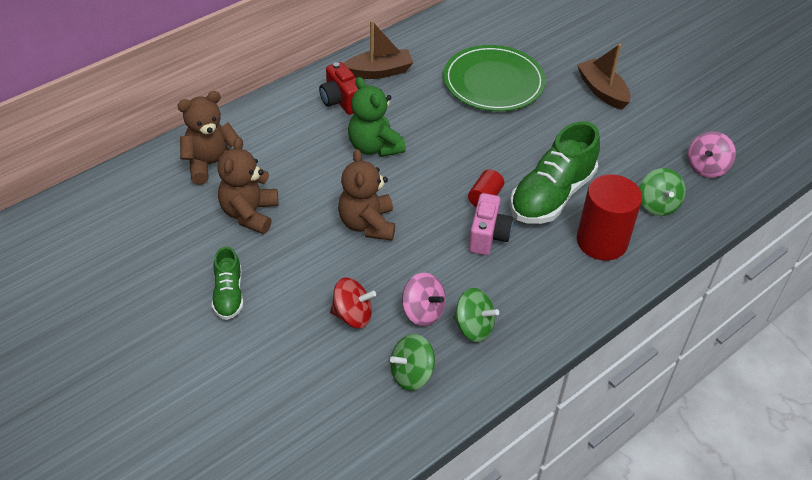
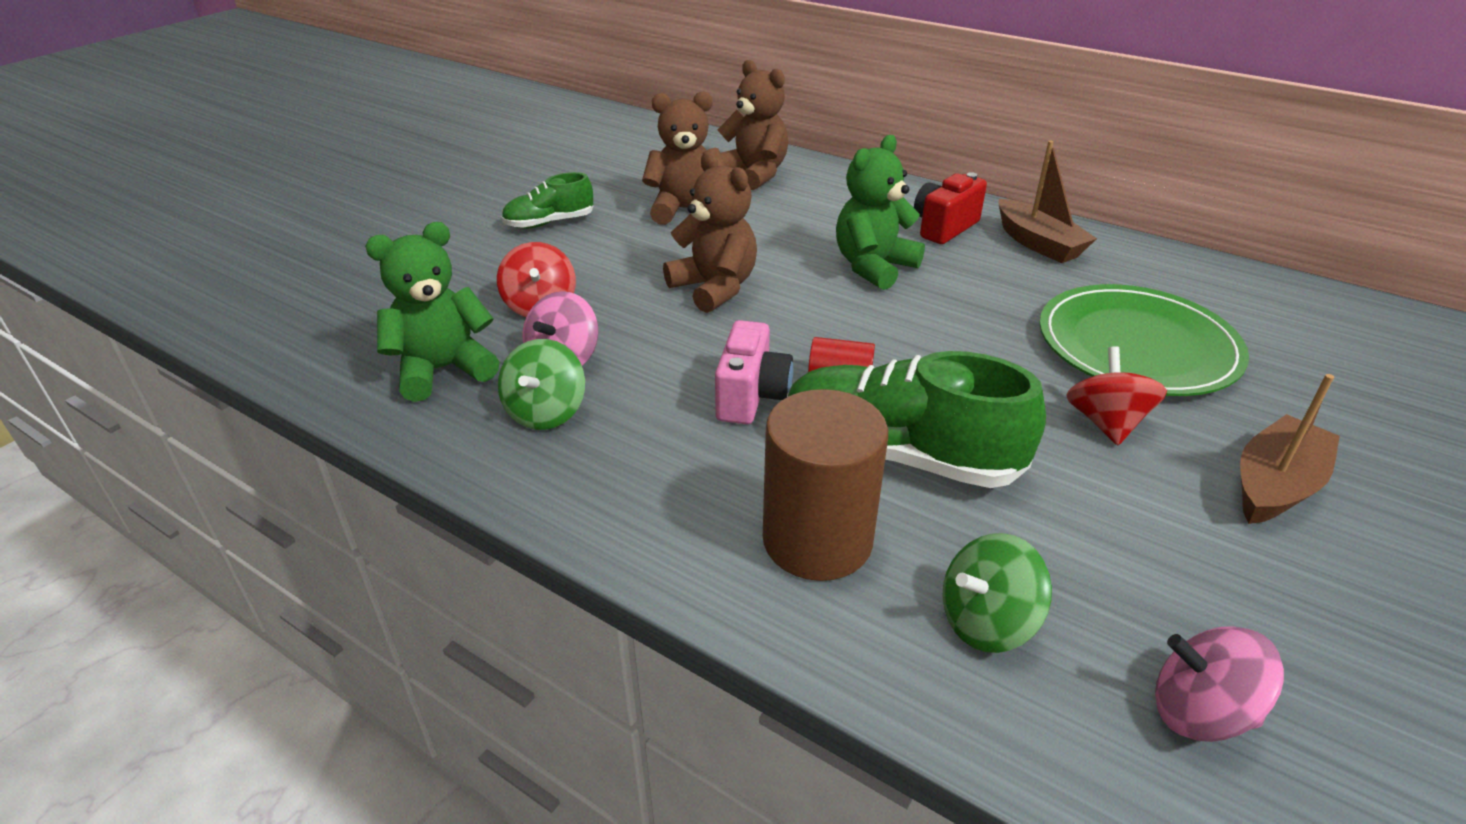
camera: 75 degrees right, 10 degrees down
brown teddy bear [338,149,395,241] -> brown teddy bear turned 75 degrees clockwise [663,152,757,313]
green spinning top [390,334,435,391] -> green teddy bear [365,222,499,402]
pink camera [469,193,513,255] -> pink camera turned 75 degrees counterclockwise [715,320,793,424]
red cylinder [577,175,642,261] -> brown cylinder [763,389,888,581]
none -> red spinning top [1066,346,1167,445]

